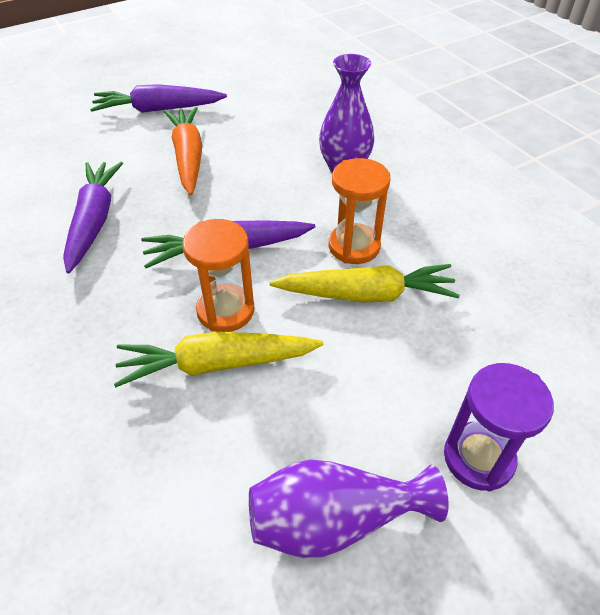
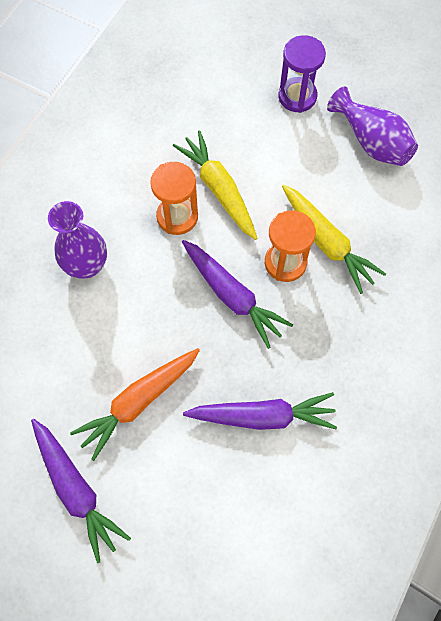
camera: 120 degrees left, 20 degrees up
purple carrot [63,162,123,273] -> purple carrot turned 150 degrees counterclockwise [183,392,337,430]

